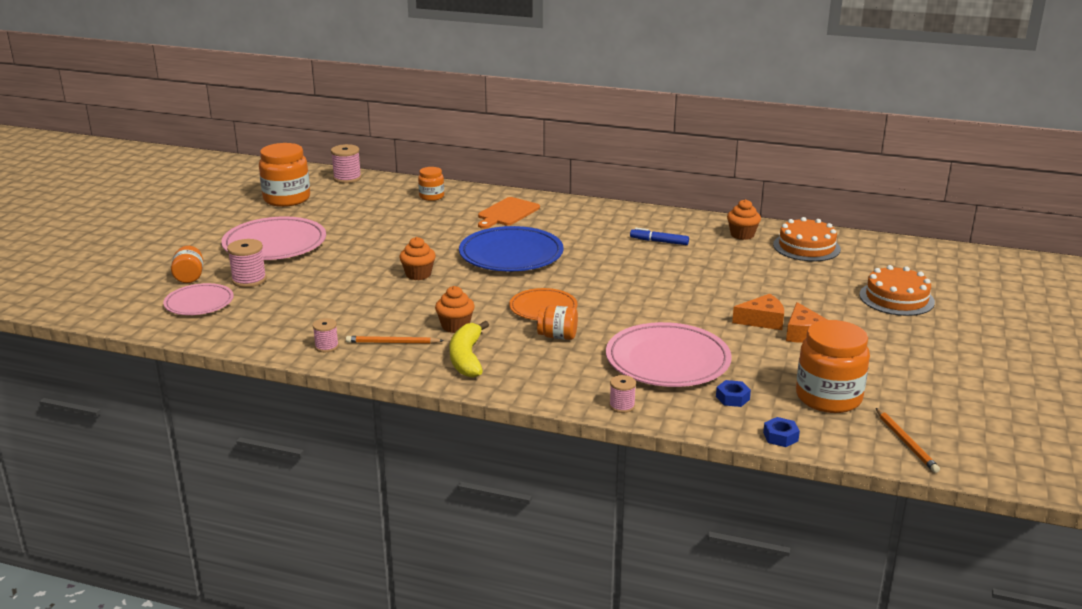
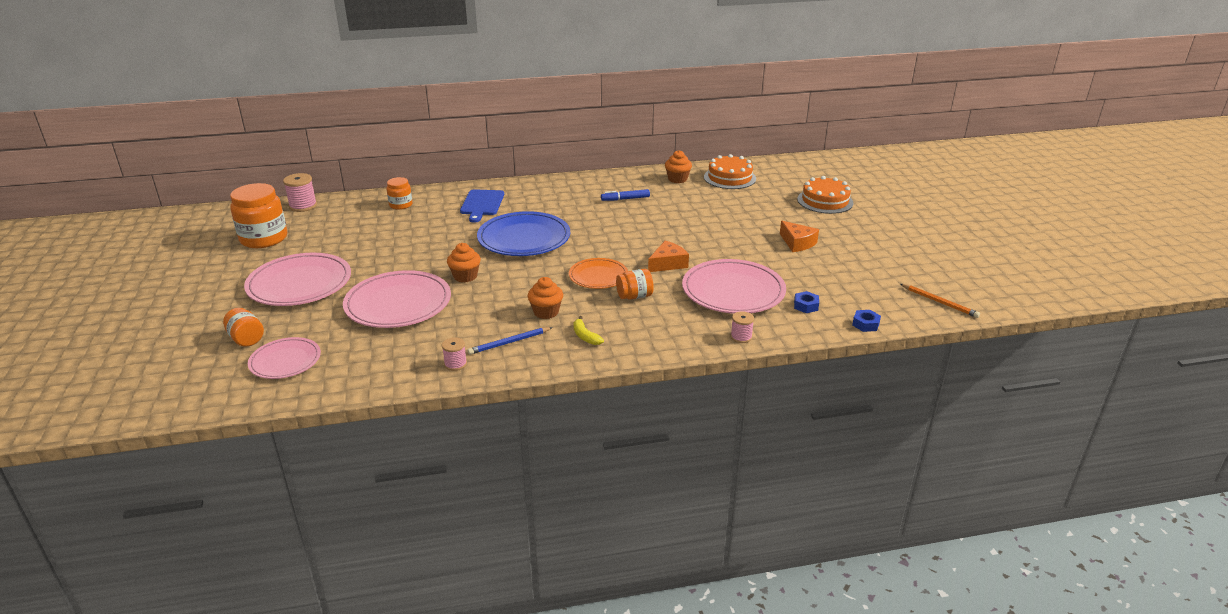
camera: 30 degrees left, 5 degrees up
pink spool [227,239,267,287] -> none
orange pencil [346,336,444,344] -> blue pencil [468,327,553,355]
yellow banana [449,321,489,378] -> yellow banana [573,316,604,345], size x0.56
orange cutting board [478,197,540,229] -> blue cutting board [460,189,504,223]
orange cheese [732,294,784,330] -> orange cheese moved to [648,241,689,272]
orange jar [796,320,870,413] -> none
none -> pink plate [343,270,451,328]

